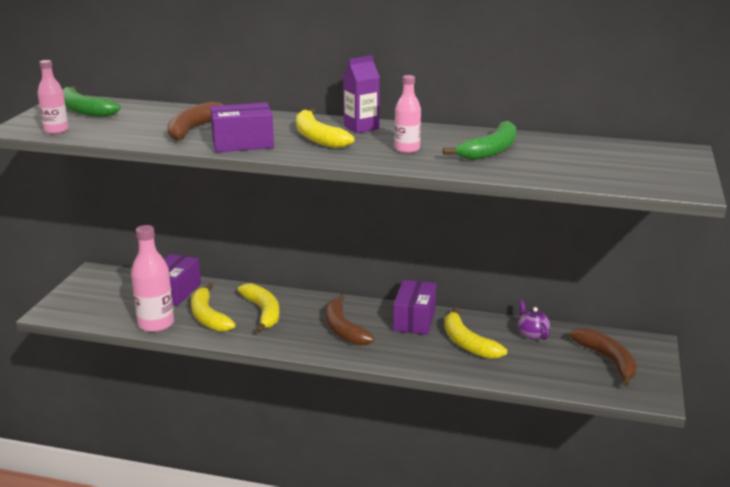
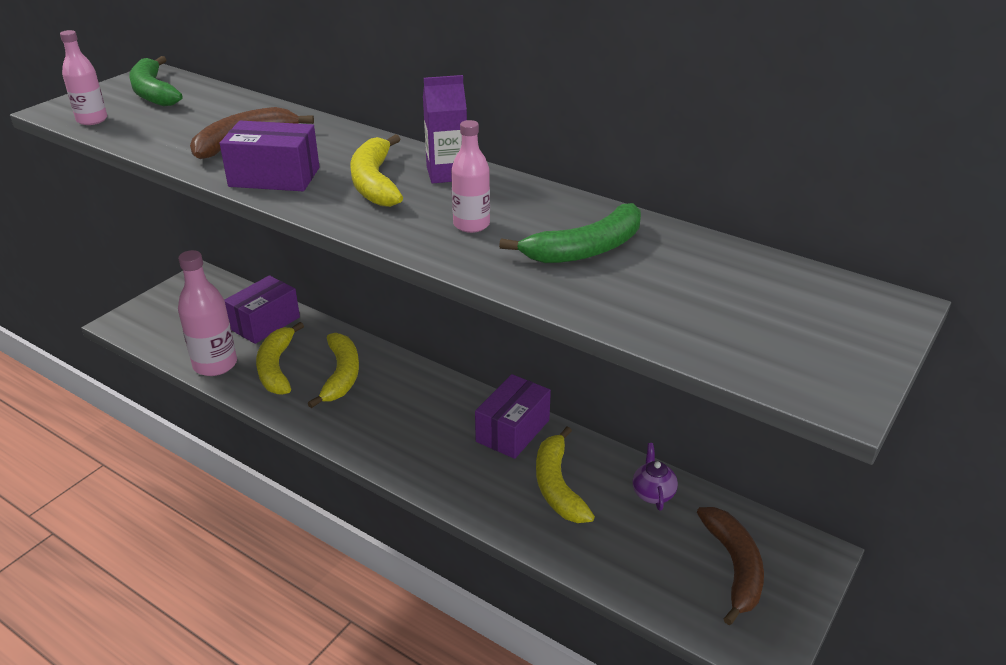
camera: 20 degrees right, 10 degrees up
brown banana [325,294,374,345] -> none

